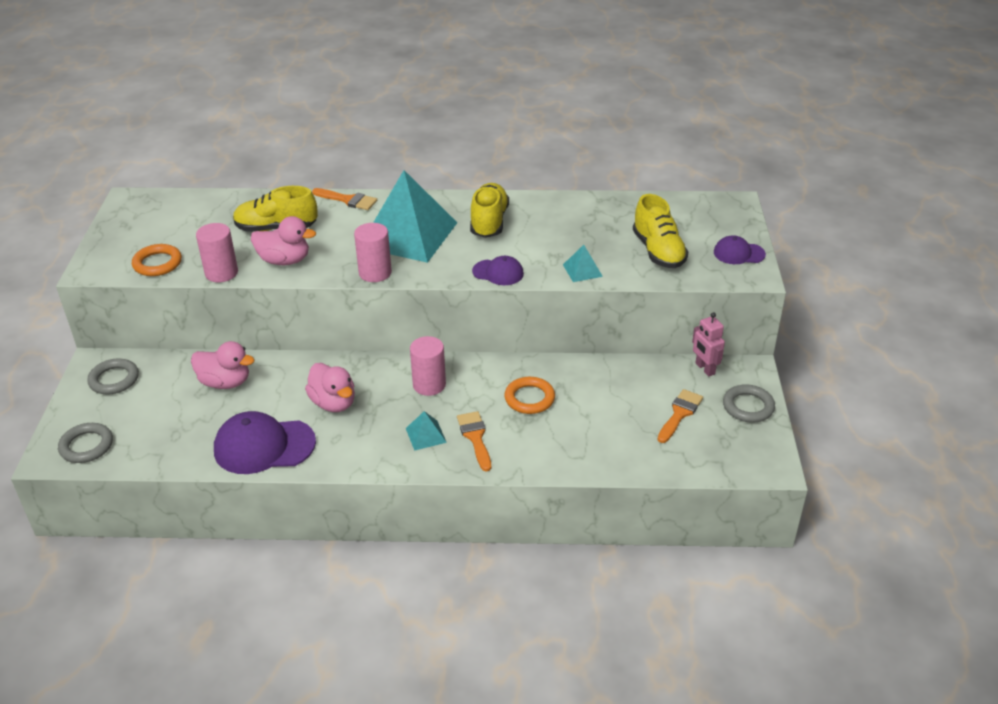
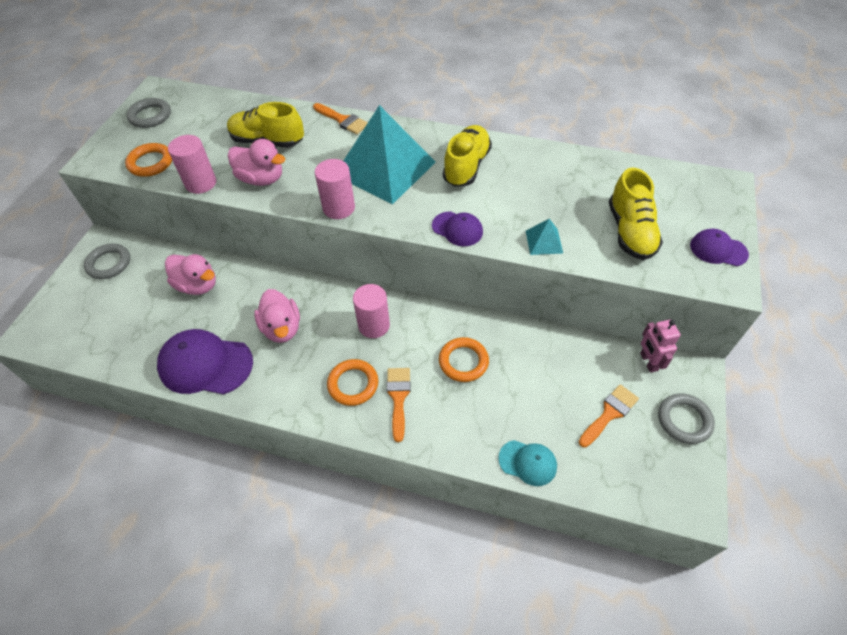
camera: 15 degrees right, 15 degrees up
grey ring [58,423,113,463] -> grey ring moved to [127,98,171,128]
turquoise pyramid [406,411,447,451] -> orange ring [327,359,378,406]
none -> turquoise cap [498,440,557,486]

